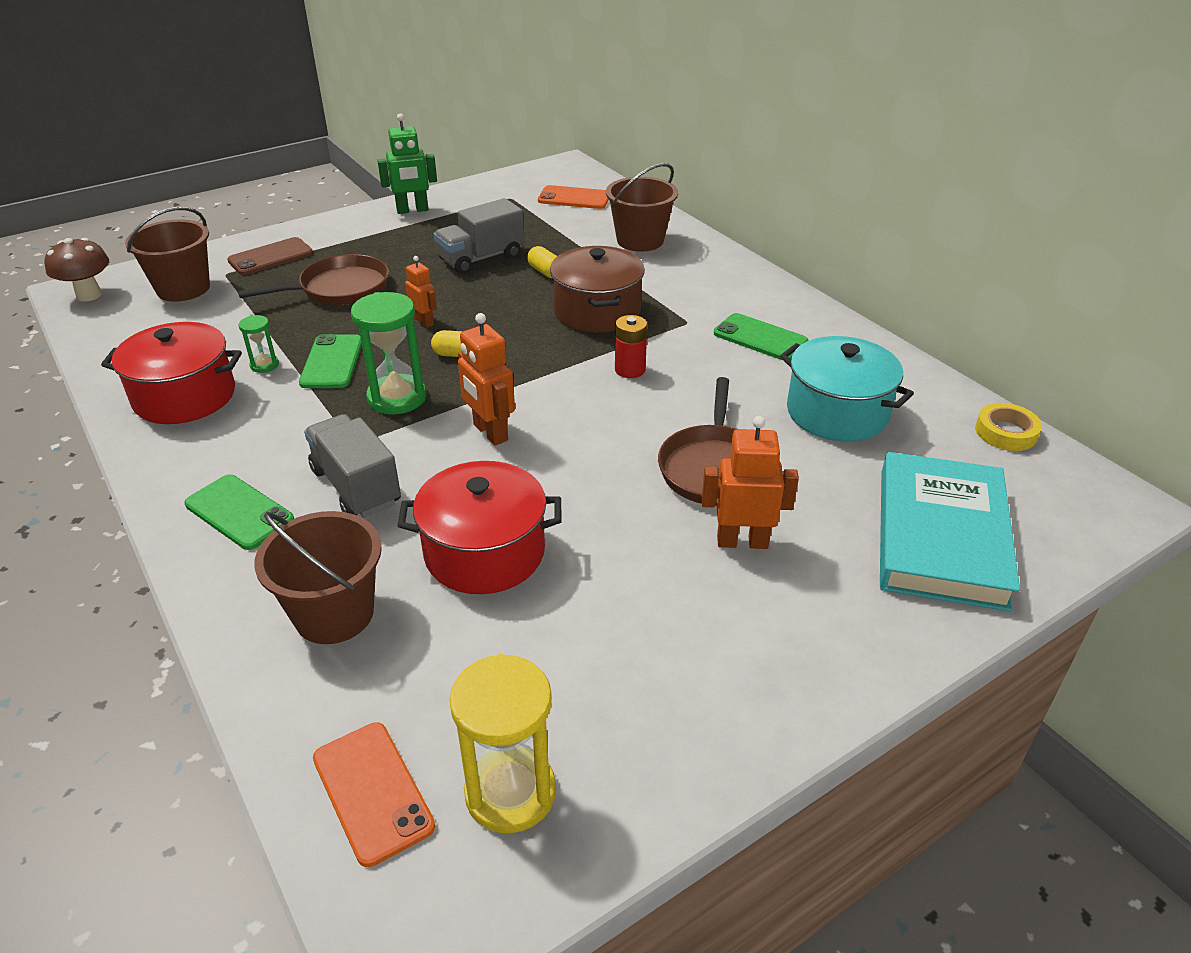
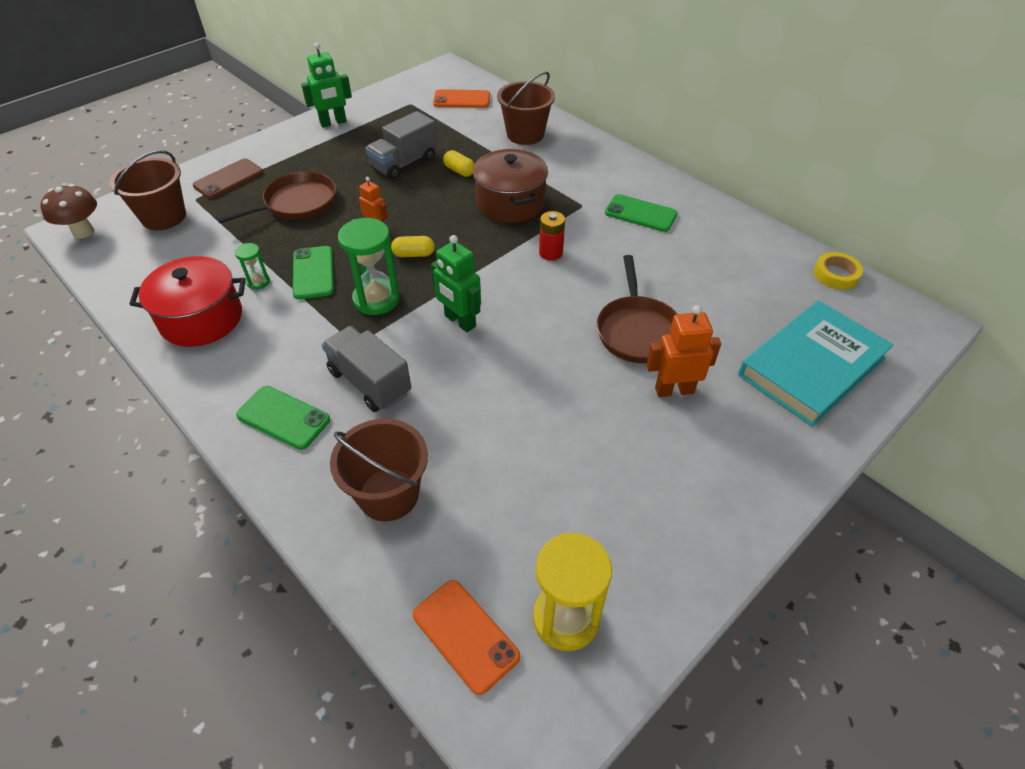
camera: 10 degrees left, 10 degrees up
red pot [397,461,562,594] -> none
orange robot [458,313,515,445] -> green robot [431,235,481,332]
turquoise pot [780,336,914,442] -> none
turquoise book [880,452,1020,612] -> turquoise book turned 45 degrees clockwise [738,300,893,427]

